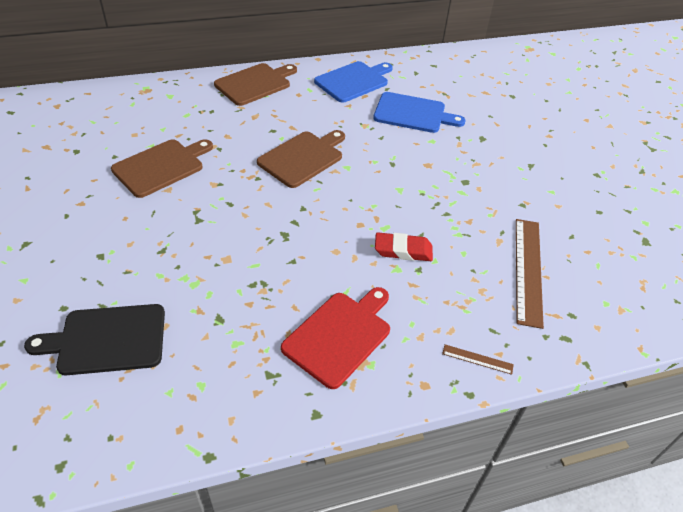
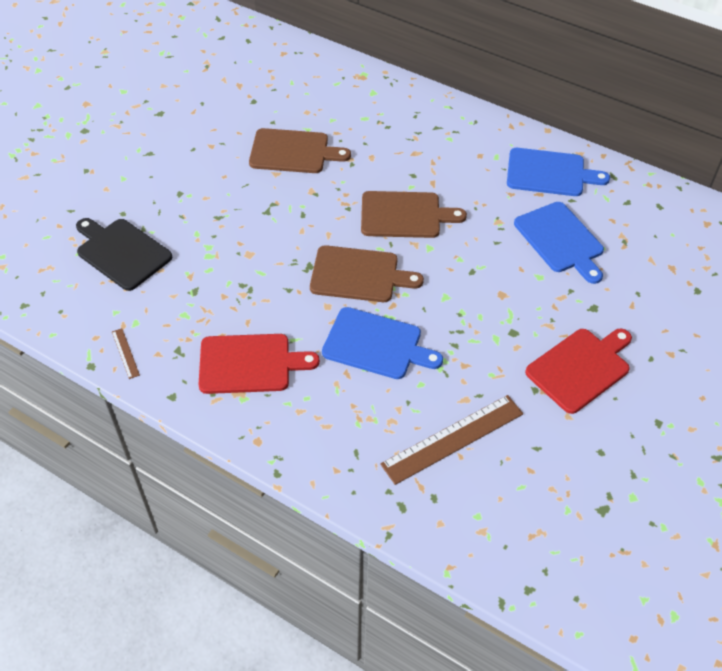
camera: 50 degrees right, 5 degrees up
brown cutting board [214,63,297,106] -> brown cutting board moved to [310,245,424,302]
red eraser [375,232,433,261] -> blue cutting board [322,307,443,379]
brown ruler [442,345,514,375] -> brown ruler moved to [112,328,140,379]
none -> red cutting board [525,329,632,414]

